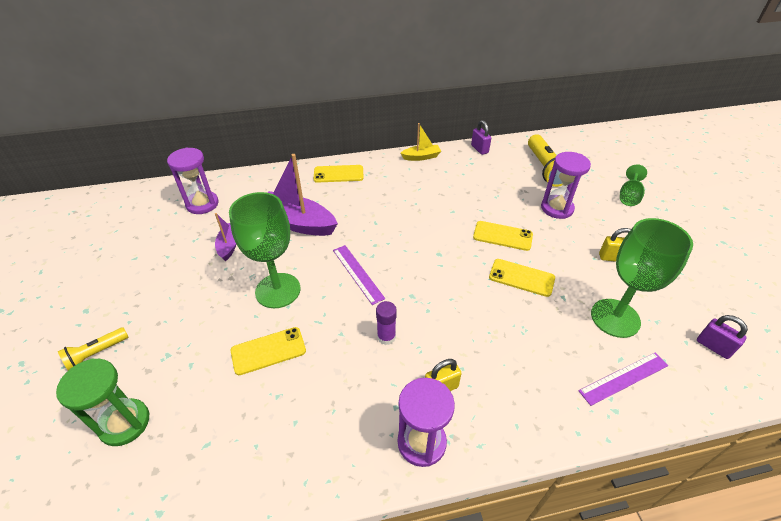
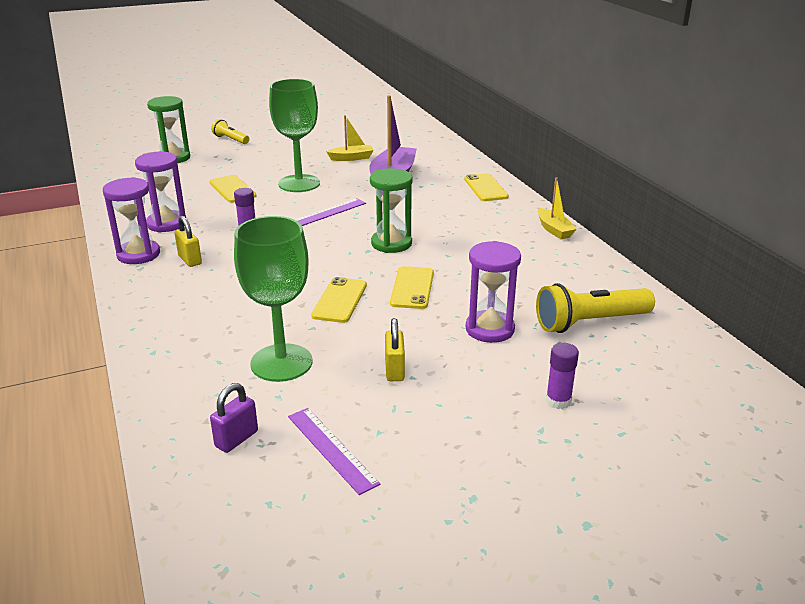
camera: 80 degrees right, 15 degrees down
purple hourglass [167,147,219,214] -> purple hourglass moved to [135,152,186,233]
purple boat [215,213,236,261] -> yellow boat [326,115,374,161]
purple padlock [471,120,491,155] -> none
purple ruler [578,353,668,406] -> purple ruler moved to [288,408,380,495]
green goblet [620,164,647,206] -> purple glue stick [546,343,579,409]
none -> green hourglass [370,168,413,253]

